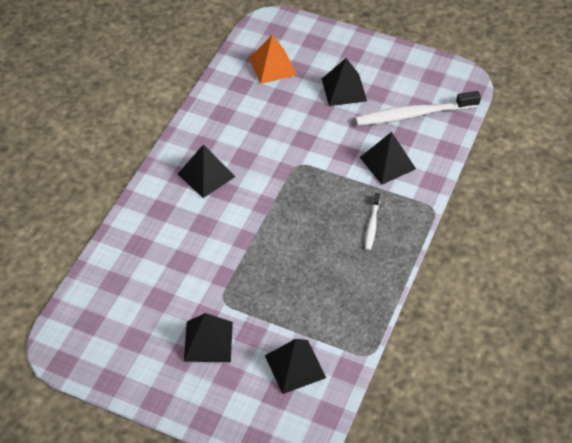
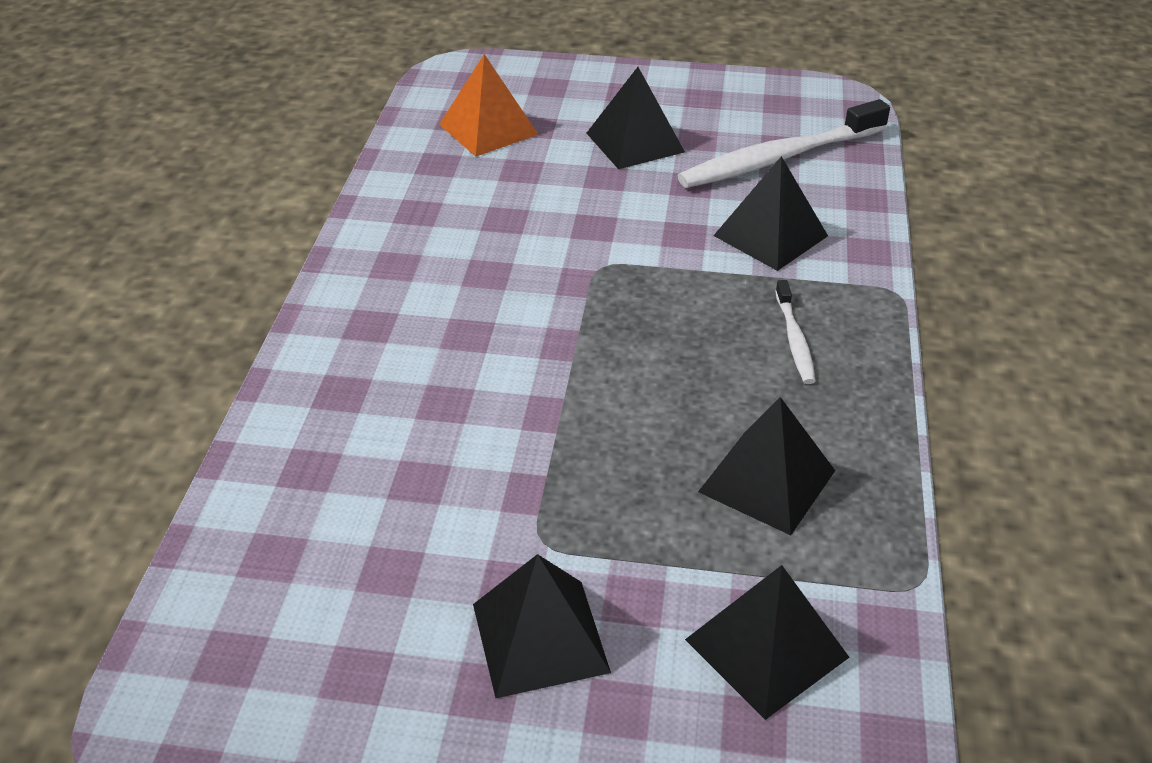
camera: 15 degrees left, 10 degrees down
black pyramid [178,144,235,198] -> black pyramid moved to [698,397,835,535]

